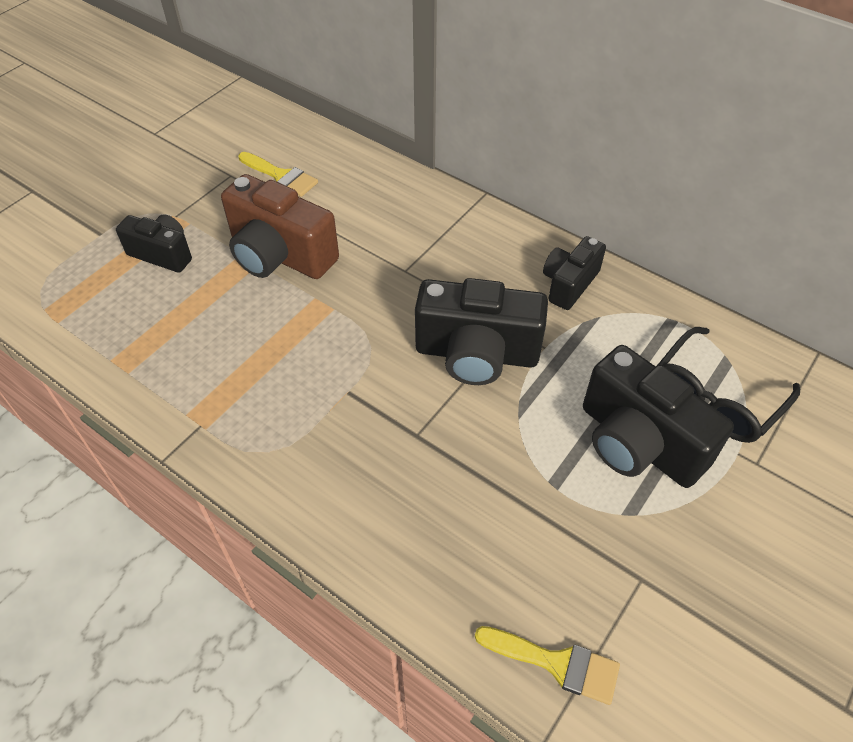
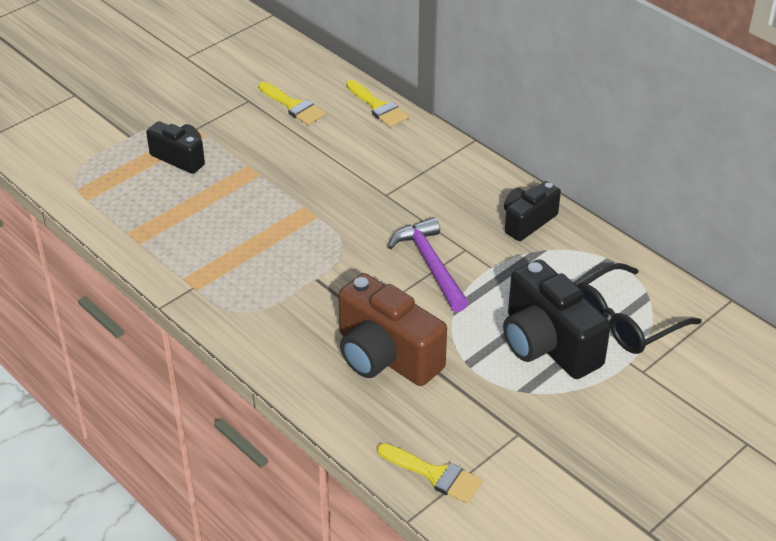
camera: 10 degrees right, 10 degrees down
brown camera [221,174,339,279] -> brown camera moved to [338,273,447,386]
black camera [415,278,548,385] -> purple hammer [388,217,468,312]
none -> yellow brush [346,80,408,127]

